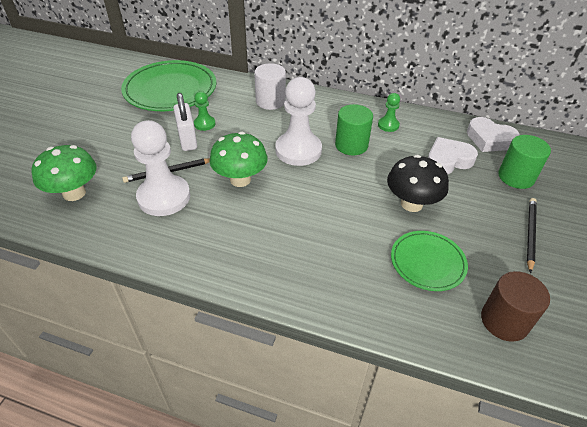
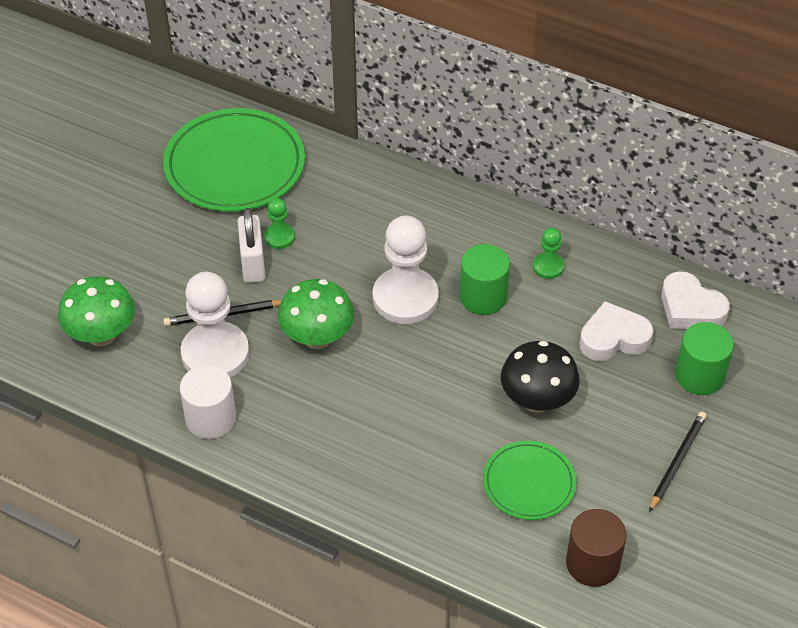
camera: 10 degrees right, 5 degrees up
white cylinder [254,63,286,110] -> white cylinder moved to [180,365,236,439]

